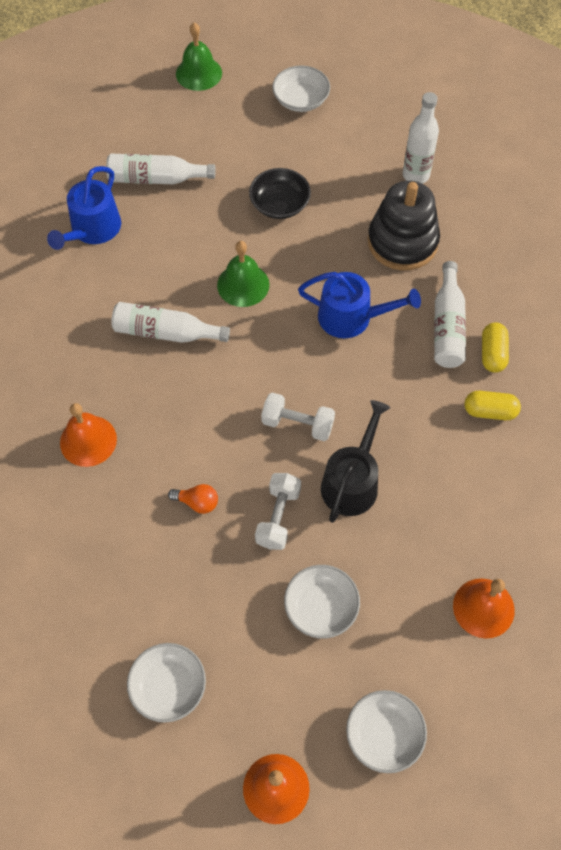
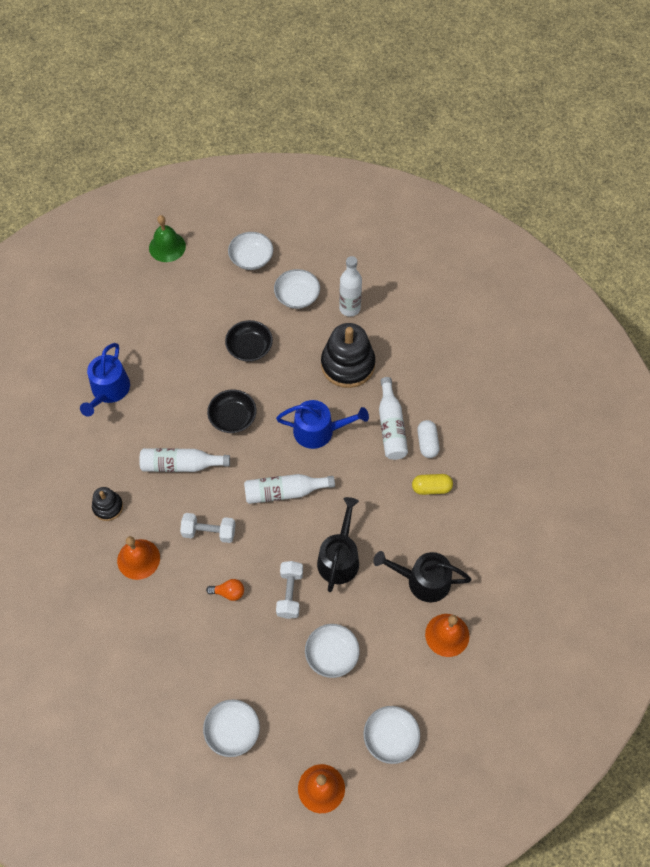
camera: 10 degrees left, 0 degrees up
white bottle [106,154,215,184] -> white bottle moved to [244,474,335,504]
green bell [217,241,269,307] -> black bowl [207,389,257,433]
white dumbbell [261,392,335,441] -> white dumbbell moved to [180,513,236,543]
yellow capsule [482,322,509,372] -> white capsule [417,420,440,458]
none -> black stacking toy [92,487,123,521]
none -> white bowl [274,269,320,309]
none -> black watering can [373,551,471,602]

